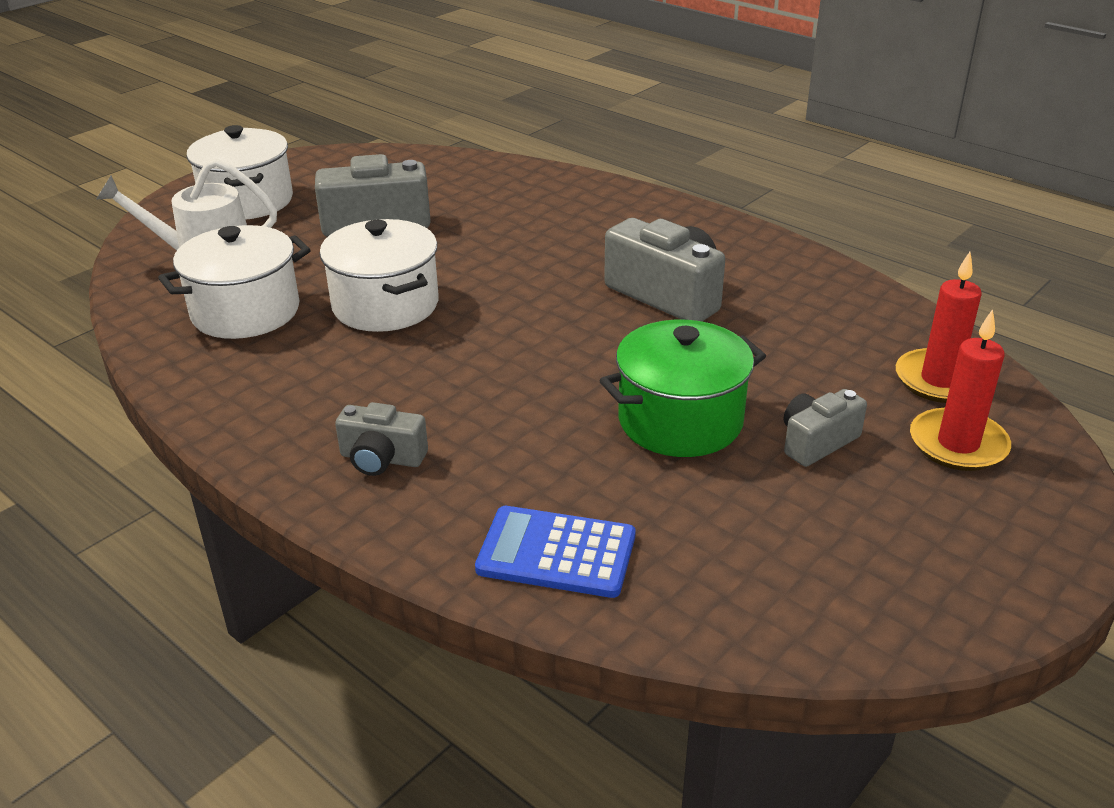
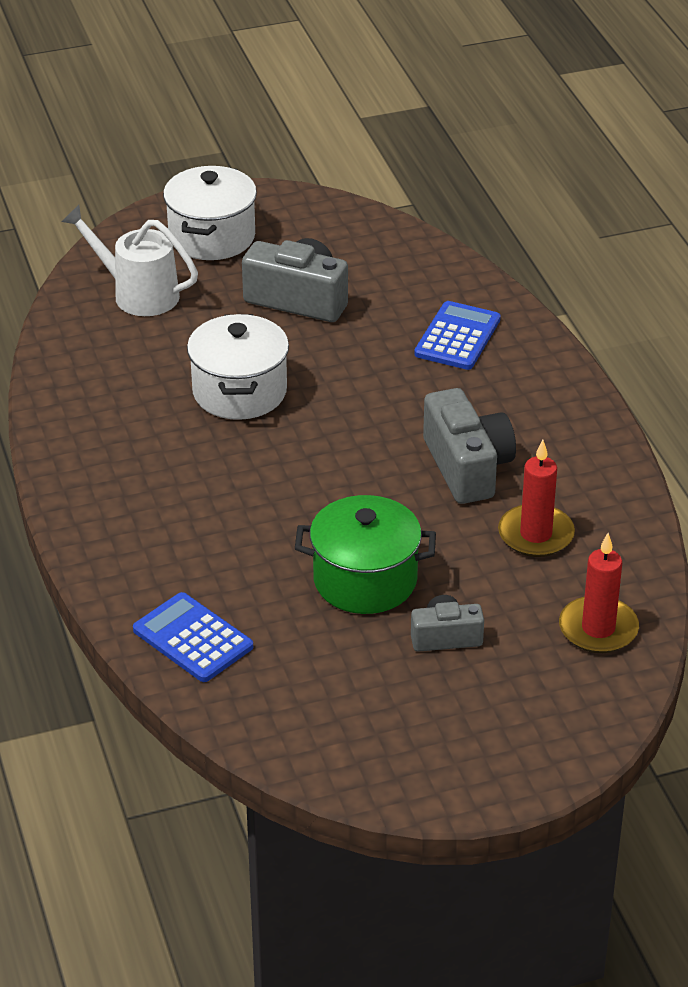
camera: 30 degrees right, 5 degrees up
white pot [158,225,310,339] -> none
grey camera [335,402,428,476] -> none
red candle [910,309,1011,471] -> red candle moved to [498,440,575,557]
none -> blue calculator [414,301,501,370]

